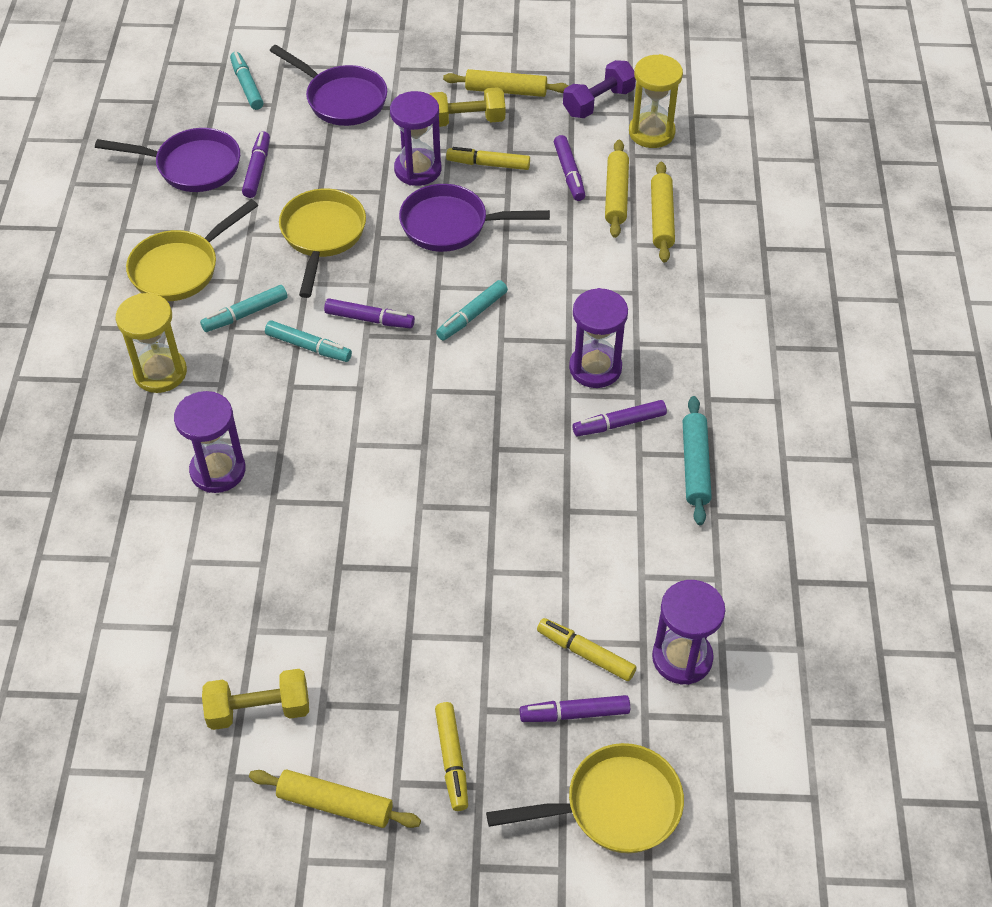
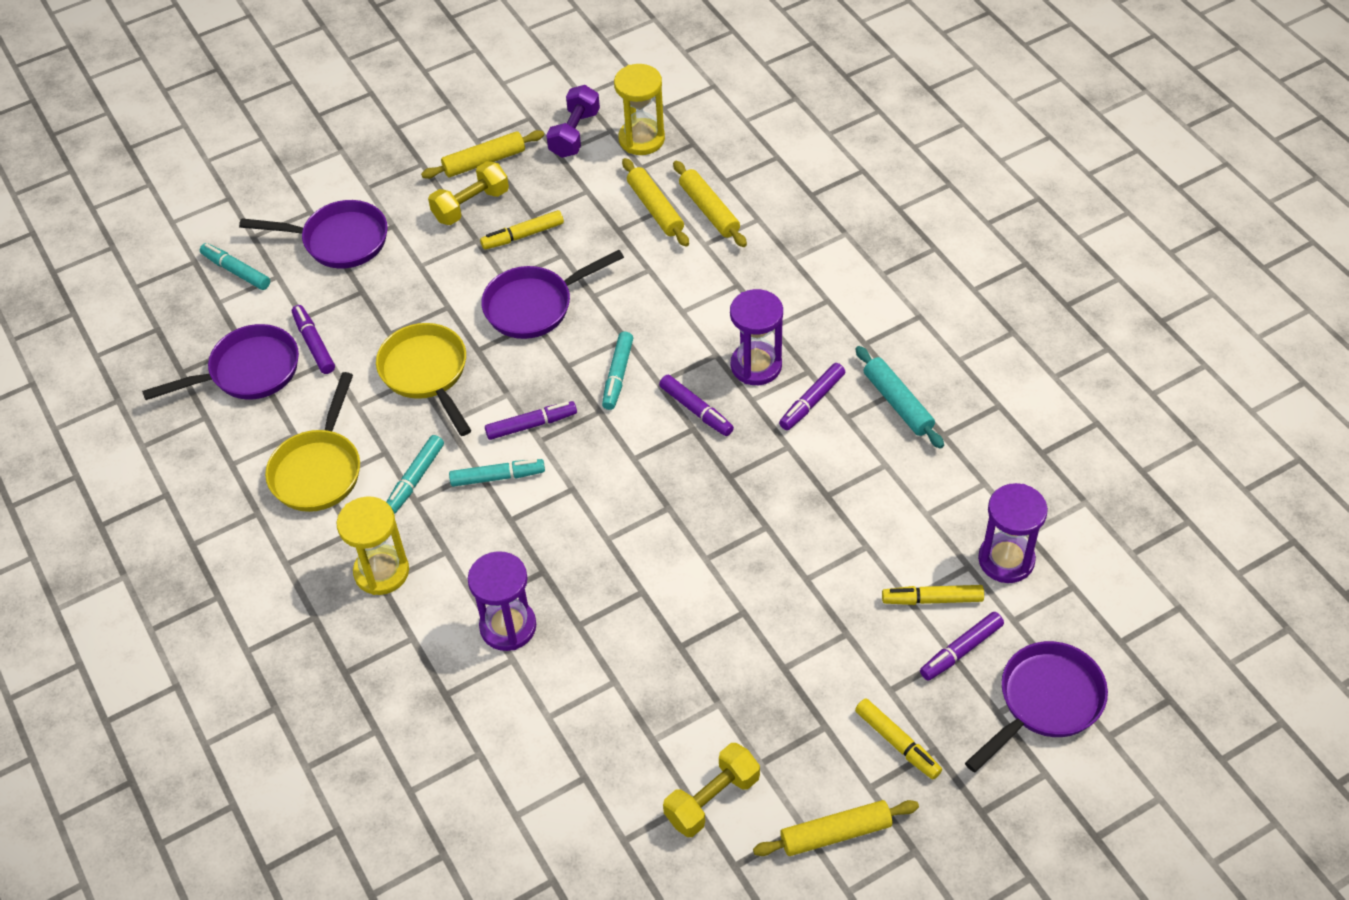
camera: 30 degrees left, 0 degrees up
purple hourglass [390,91,442,186] -> none
yellow pan [486,743,684,853] -> purple pan [965,641,1108,773]
purple marker [554,135,585,201] -> purple marker moved to [659,375,734,436]

